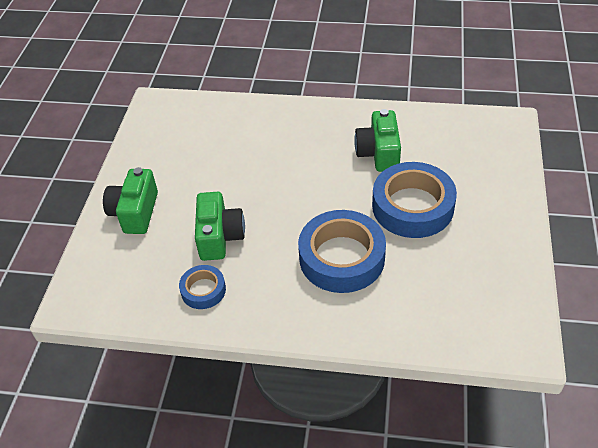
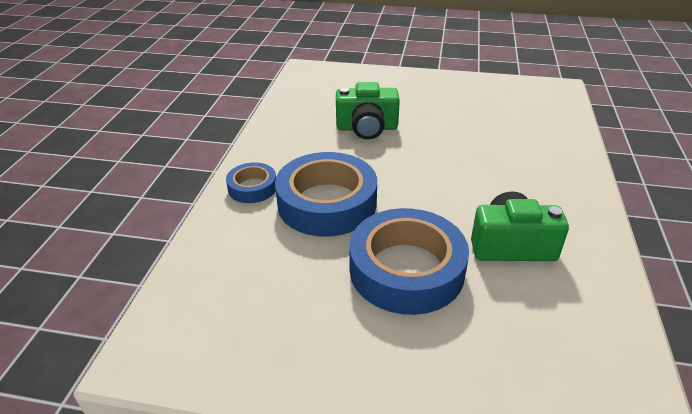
camera: 90 degrees right, 10 degrees down
green camera [103,167,158,234] -> none
blue tape [179,265,226,309] -> blue tape moved to [226,162,276,203]

